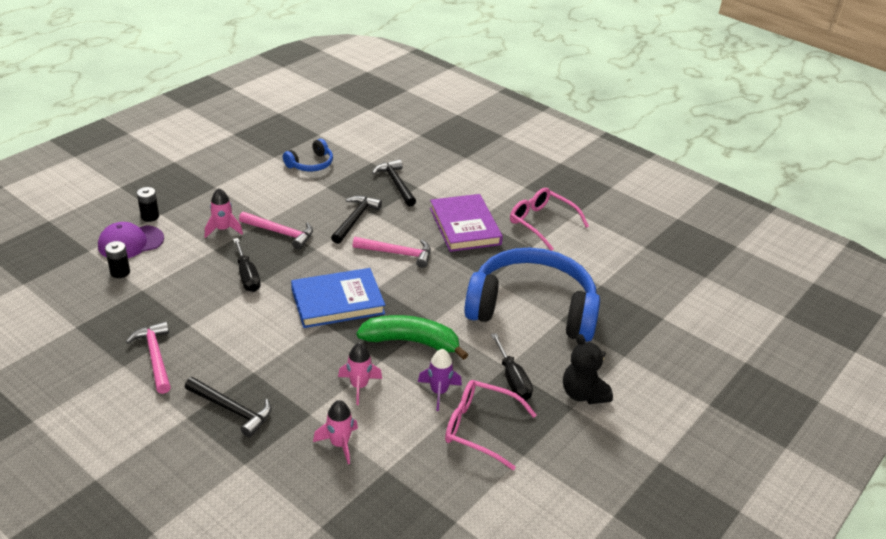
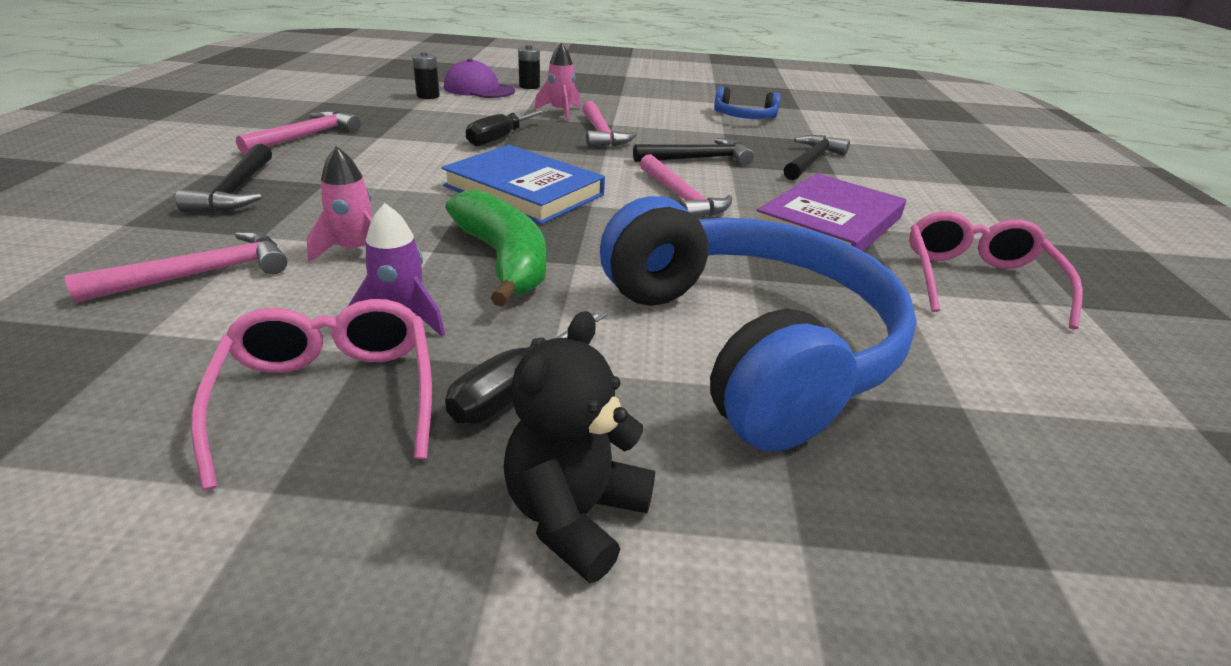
camera: 55 degrees right, 5 degrees down
pink rocket [313,400,358,464] -> pink hammer [65,231,287,303]

